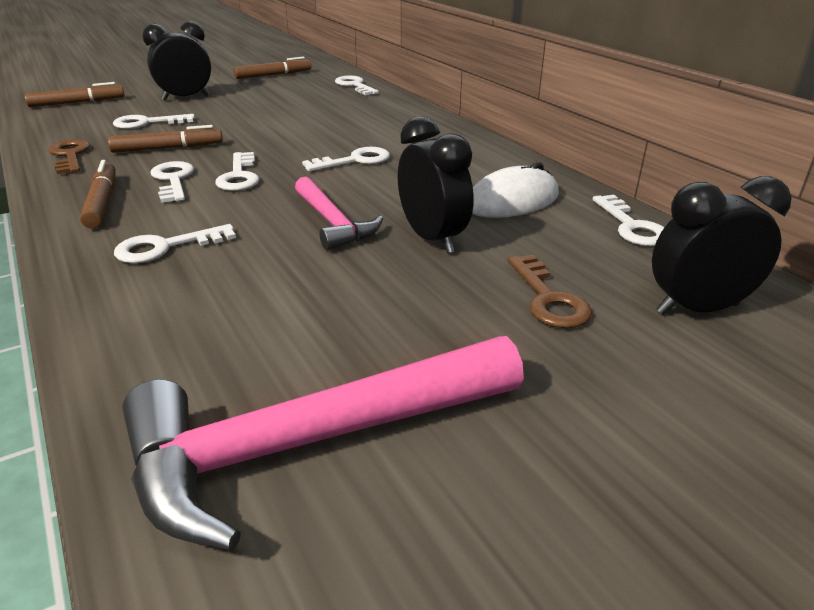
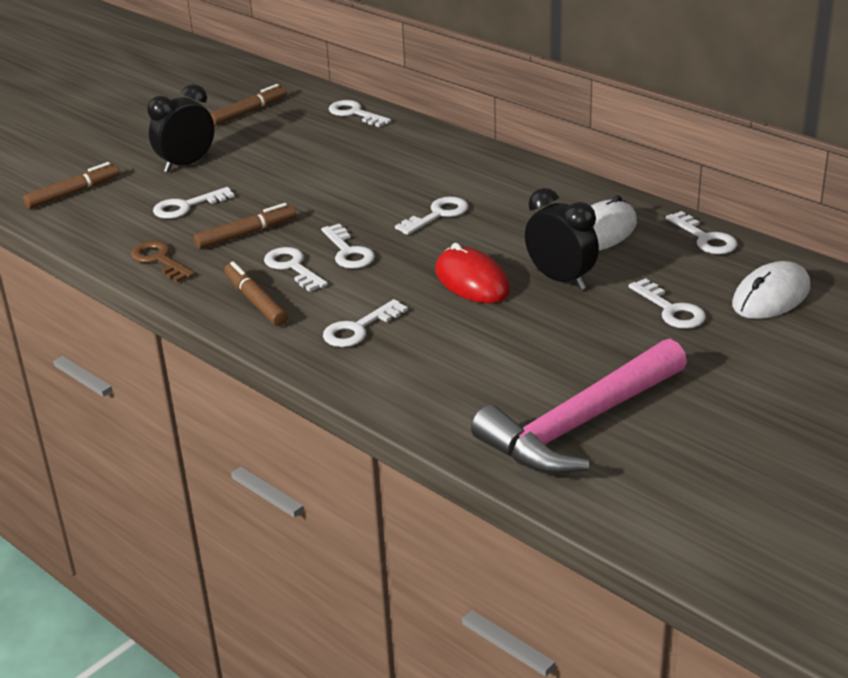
camera: 15 degrees left, 0 degrees up
pink hammer [295,177,383,250] -> red mouse [435,243,510,303]
brown key [507,255,592,328] -> white key [629,278,706,329]
black clock [652,176,792,315] -> white mouse [732,261,811,319]

